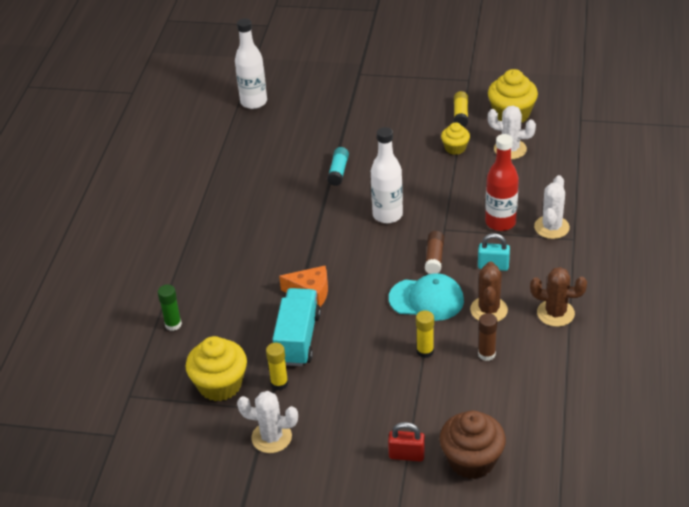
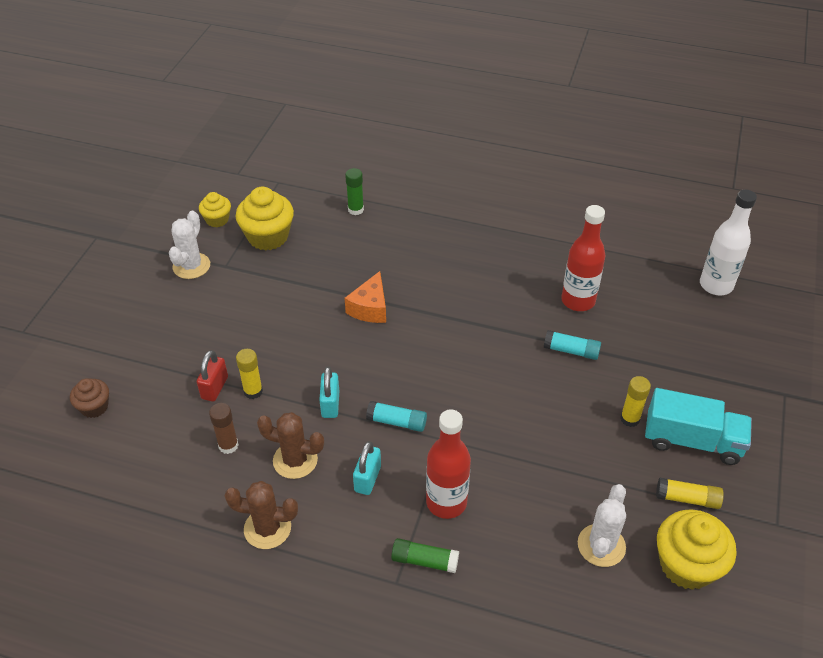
camera: 95 degrees right, 5 degrees up
yellow glue stick [266,343,288,390] -> yellow glue stick moved to [620,376,651,427]
turquoise truck [273,288,321,366] -> turquoise truck moved to [645,388,752,465]
white bottle [371,127,403,223] -> none
red padlock [388,422,425,462] -> red padlock moved to [197,350,228,402]
turquoise cap [389,273,464,321] -> turquoise padlock [319,366,339,418]
brown glue stick [425,231,444,274] -> turquoise glue stick [366,401,427,432]
brown cupcake [440,410,506,479] -> brown cupcake [70,378,109,418], size x0.57
yellow cupcake [441,122,470,155] -> yellow cupcake moved to [199,192,231,227]
brown cactus [530,267,587,327] -> brown cactus turned 75 degrees clockwise [224,481,298,549]
white cactus [534,175,570,239] -> green glue stick [391,538,459,573]
none -> red bottle [561,205,606,311]

